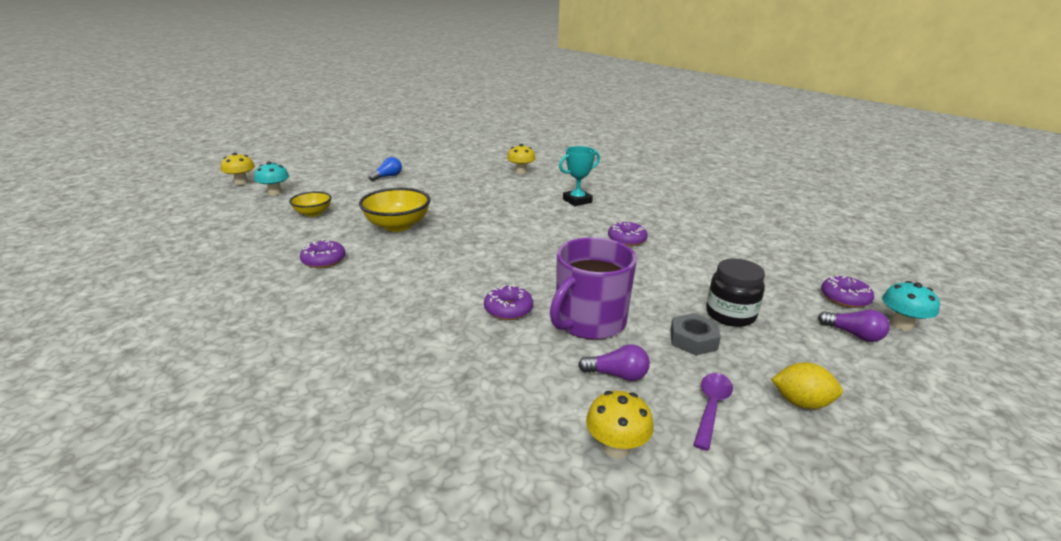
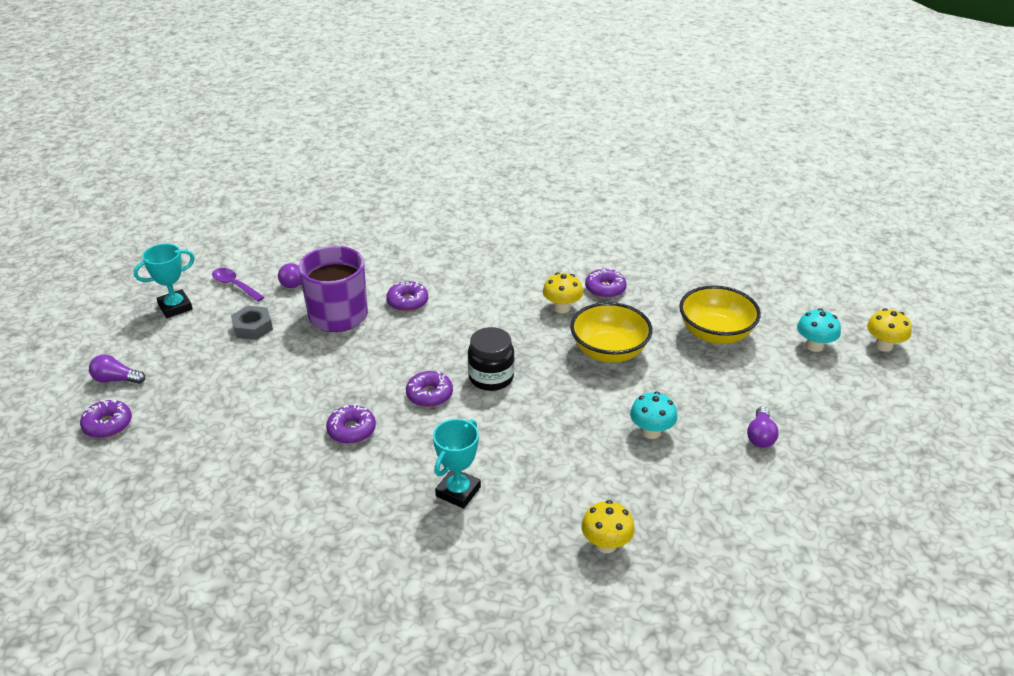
camera: 150 degrees right, 10 degrees up
yellow bowl [289,192,332,217] -> yellow bowl [679,285,761,344], size x1.66
blue light bulb [368,157,402,181] -> purple light bulb [747,407,779,448]
yellow mushroom [586,391,654,458] -> yellow mushroom moved to [543,272,583,313]
purple spoon [694,373,733,451] -> purple spoon turned 135 degrees clockwise [212,268,264,302]
black jar [706,258,765,327] -> black jar moved to [468,327,515,391]
yellow lemon [771,362,843,409] -> turquoise trophy [134,244,195,318]
turquoise mushroom [882,281,940,331] -> turquoise mushroom moved to [630,392,678,439]
none -> purple donut [406,371,453,407]

